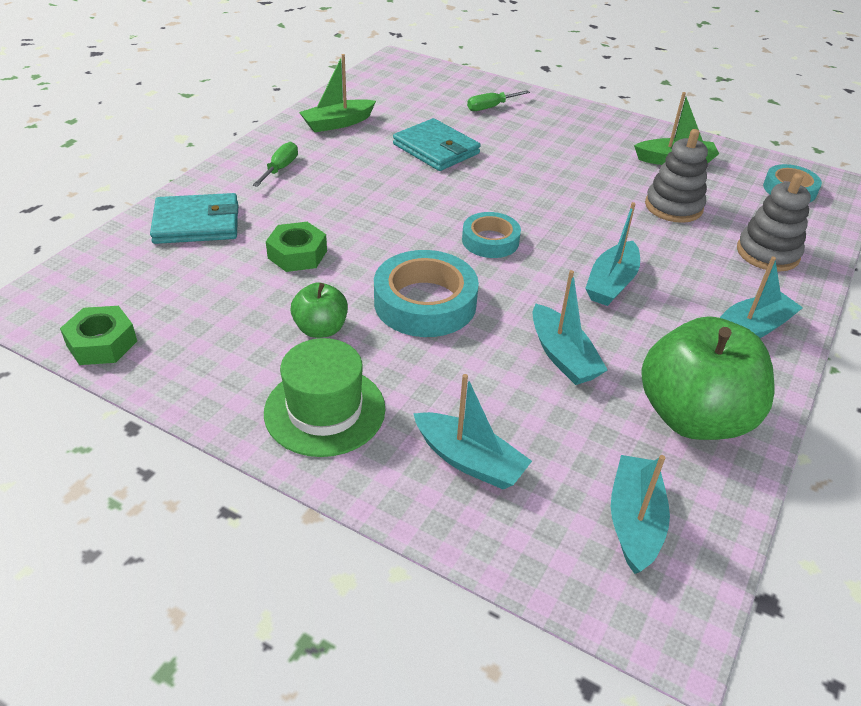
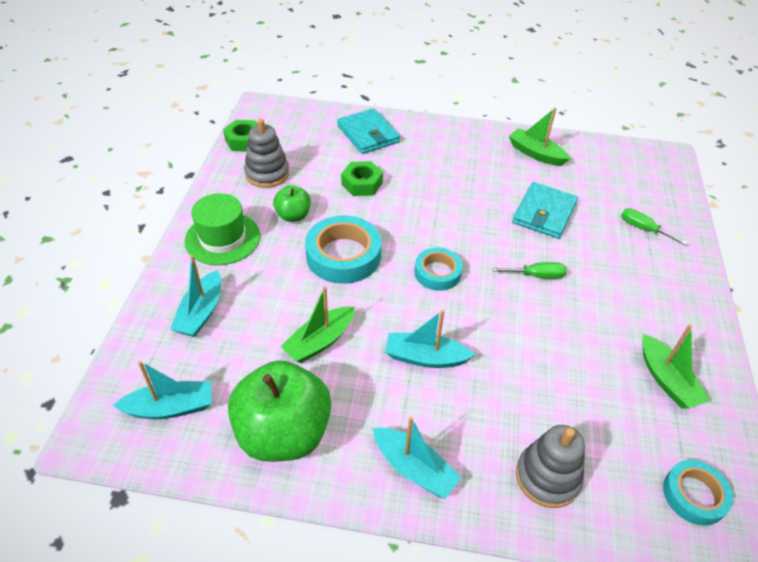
camera: 70 degrees right, 5 degrees up
green screwdriver [253,142,298,187] -> green screwdriver moved to [492,262,567,279]
turquoise boat [533,270,608,385] -> green boat [281,286,355,363]
grey stacking toy [645,129,708,223] -> grey stacking toy moved to [244,119,289,188]

